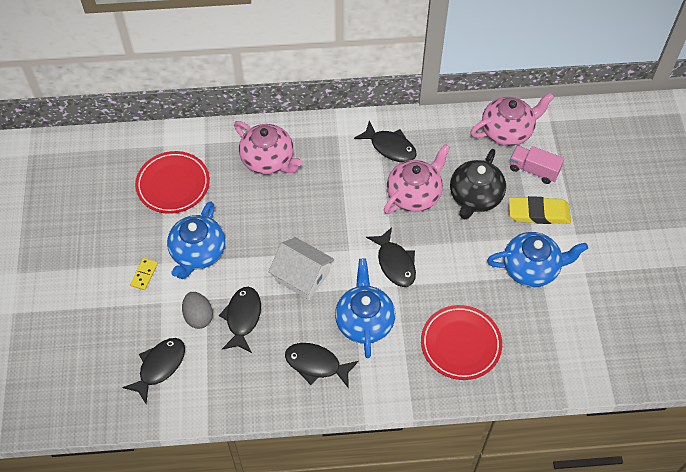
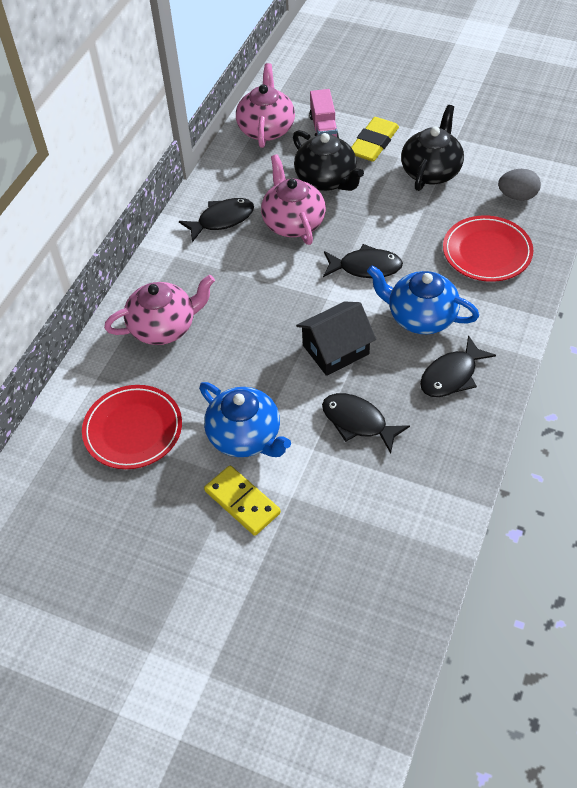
camera: 60 degrees left, 5 degrees down
black fish [122,338,185,403] -> none
yellow domino [130,258,158,290] -> yellow domino [204,465,281,536], size x1.69
grey egg [182,292,213,329] -> grey egg moved to [498,169,541,201]
white house [268,237,334,300] -> black house [296,302,376,376]
blue teapot [487,232,588,287] -> black teapot [401,105,464,191]
pink truck [510,146,564,184] -> pink truck turned 60 degrees counterclockwise [309,89,339,138]

